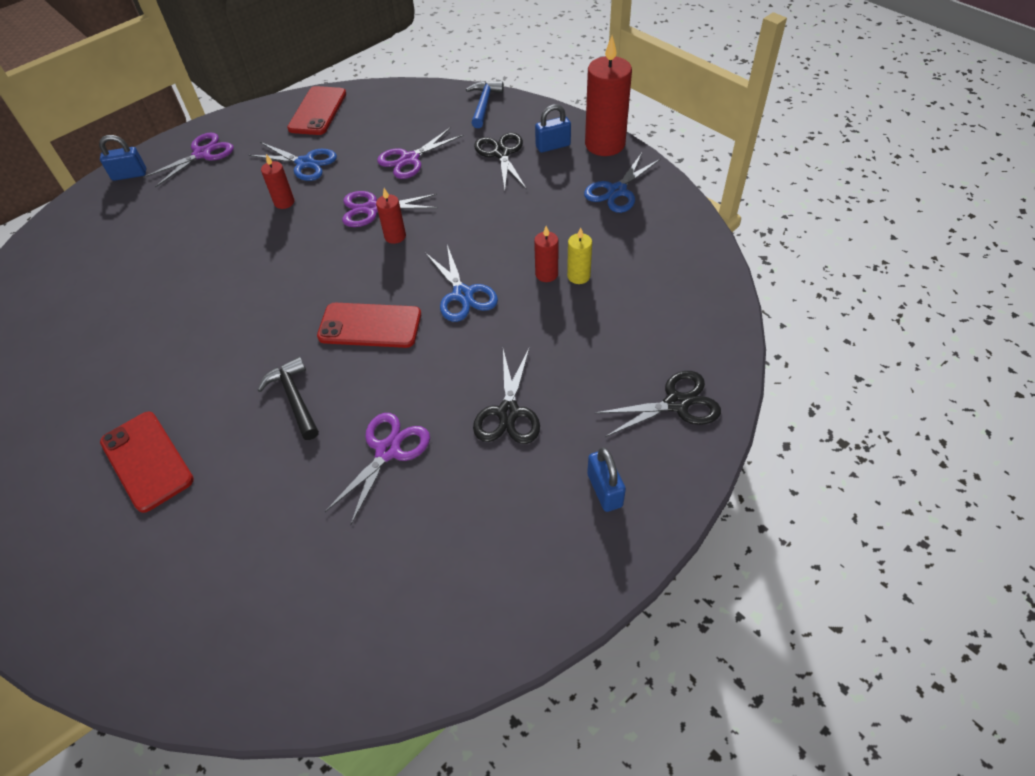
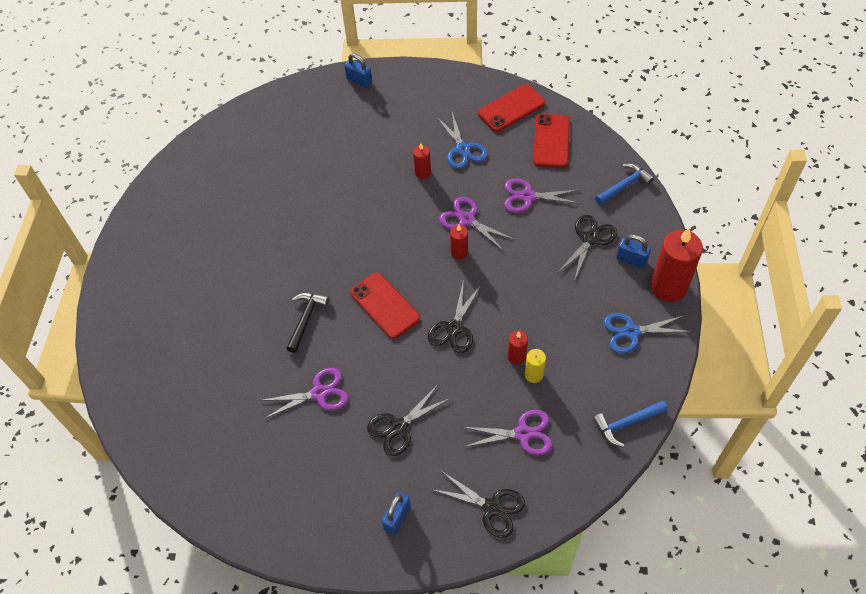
camera: 45 degrees right, 5 degrees up
red phone [100,412,194,513] -> red phone moved to [533,114,570,168]
purple scissors [143,133,234,188] -> purple scissors moved to [463,410,552,455]
blue scissors [426,245,498,322] -> black scissors [428,283,481,353]
none -> blue hammer [593,400,668,447]

